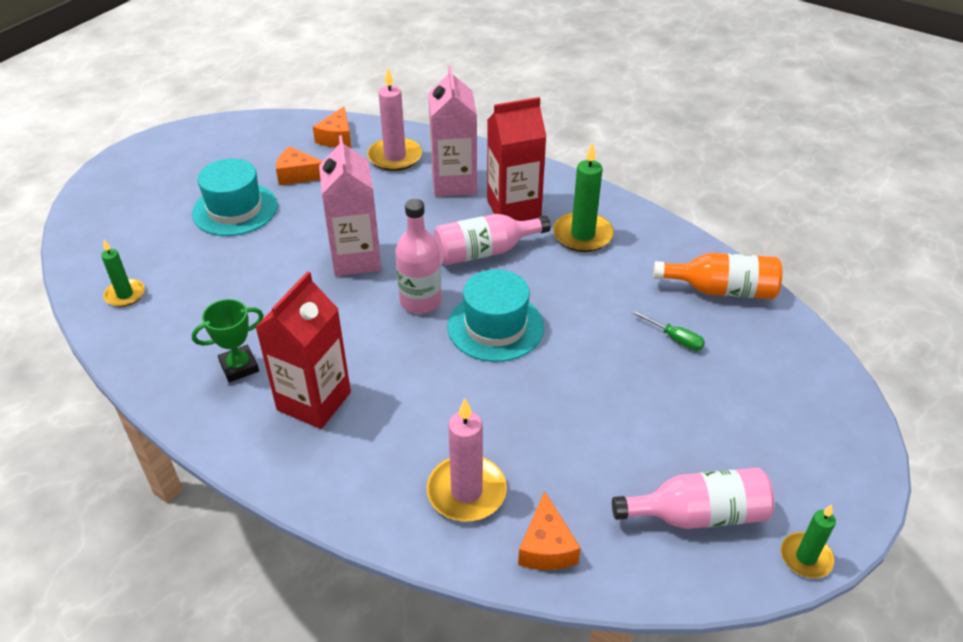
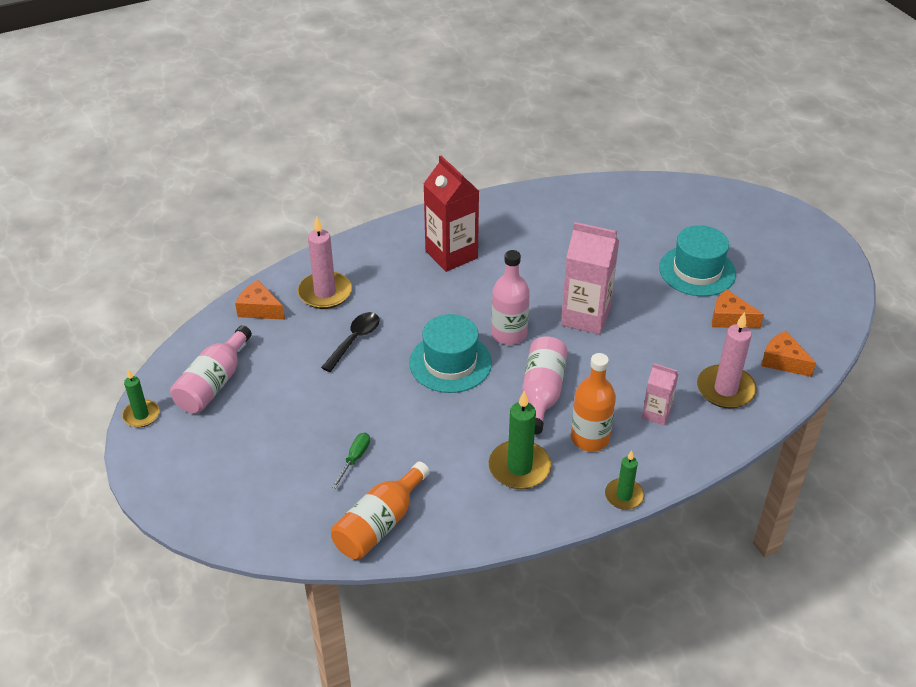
camera: 120 degrees right, 0 degrees up
green candle [101,240,145,307] -> green candle moved to [605,451,644,510]
green trophy [192,299,264,382] -> none
orange cheese [276,146,323,185] -> orange cheese turned 105 degrees counterclockwise [712,289,764,328]
pink carton [428,66,477,197] -> pink carton [642,363,678,425], size x0.54
red carton [487,97,547,221] -> orange bottle [571,353,616,451]
green screwdriver [632,310,705,351] -> green screwdriver turned 135 degrees clockwise [332,433,370,488]
none -> black spoon [321,312,380,372]

